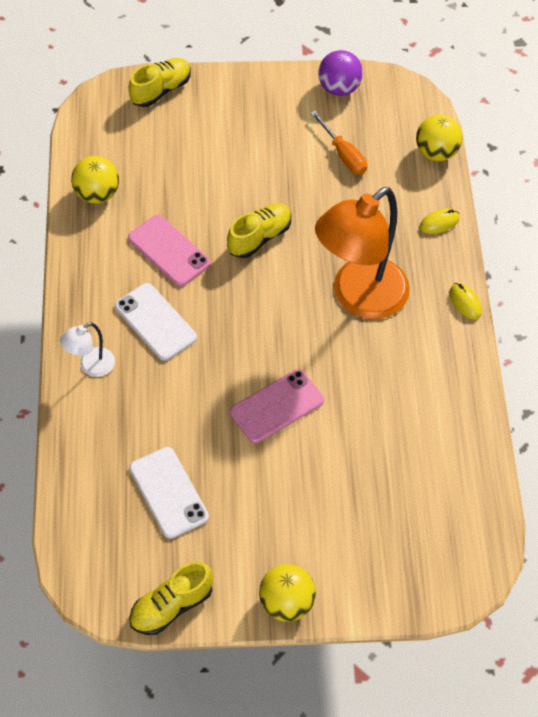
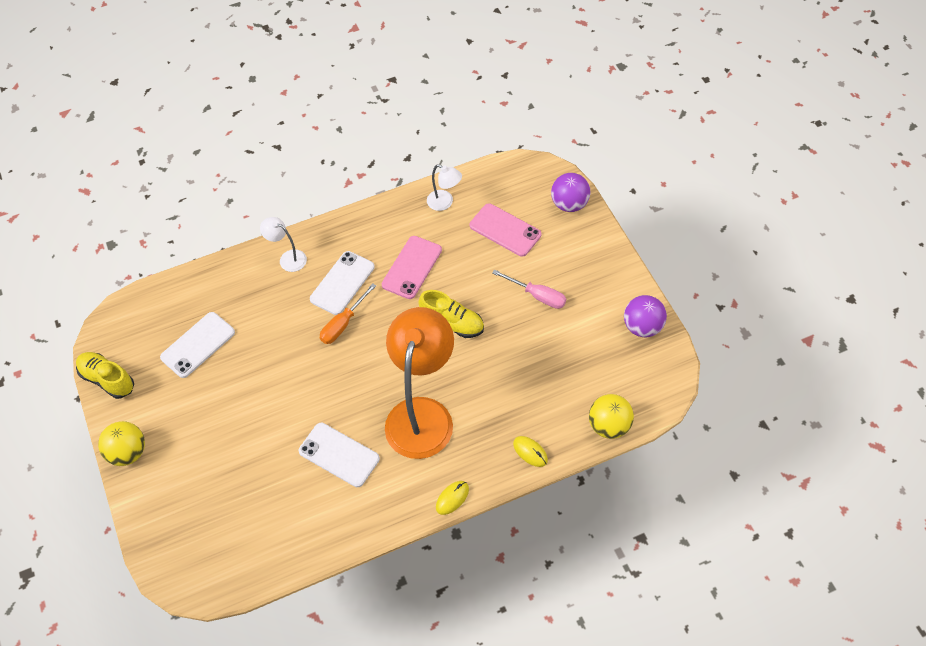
camera: 75 degrees right, 0 degrees up
yellow ball [71,156,119,204] -> white lamp [427,164,462,211]
yellow shoe [129,58,191,107] -> purple ball [551,173,591,212]
pink phone [230,369,324,443] -> pink phone moved to [470,203,542,257]
orange screwdriver [310,111,367,174] -> orange screwdriver moved to [320,283,376,344]
orange lamp [315,187,410,319] -> orange lamp turned 75 degrees clockwise [385,307,454,459]
none -> white phone [299,423,380,487]
none -> pink screwdriver [492,269,566,309]

